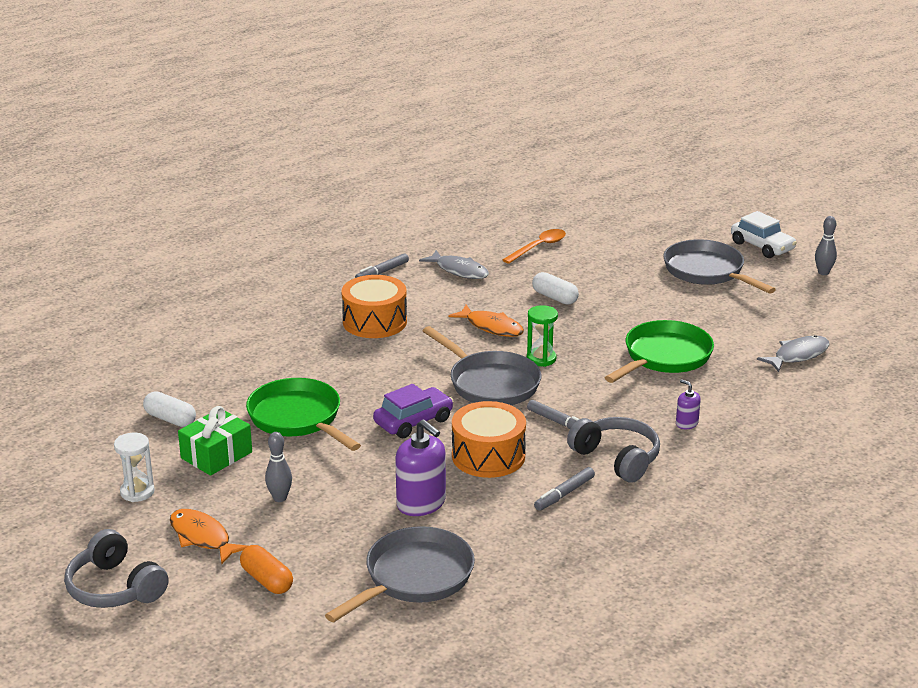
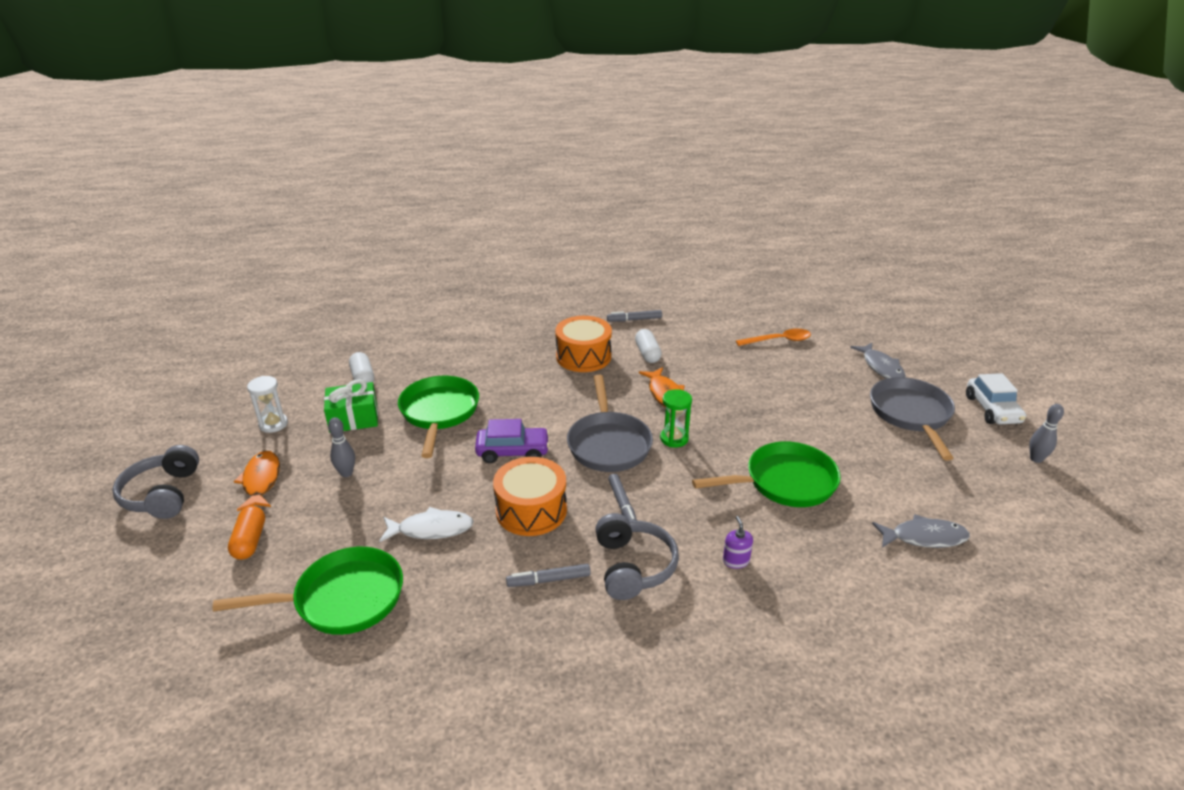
camera: 35 degrees right, 5 degrees up
grey pan [325,526,475,622] -> green pan [213,547,403,635]
purple soap dispenser [395,419,446,516] -> white fish [380,507,474,542]
grey fish [419,250,489,279] -> grey fish moved to [850,343,906,379]
white capsule [532,272,579,305] -> white capsule moved to [635,329,662,363]

